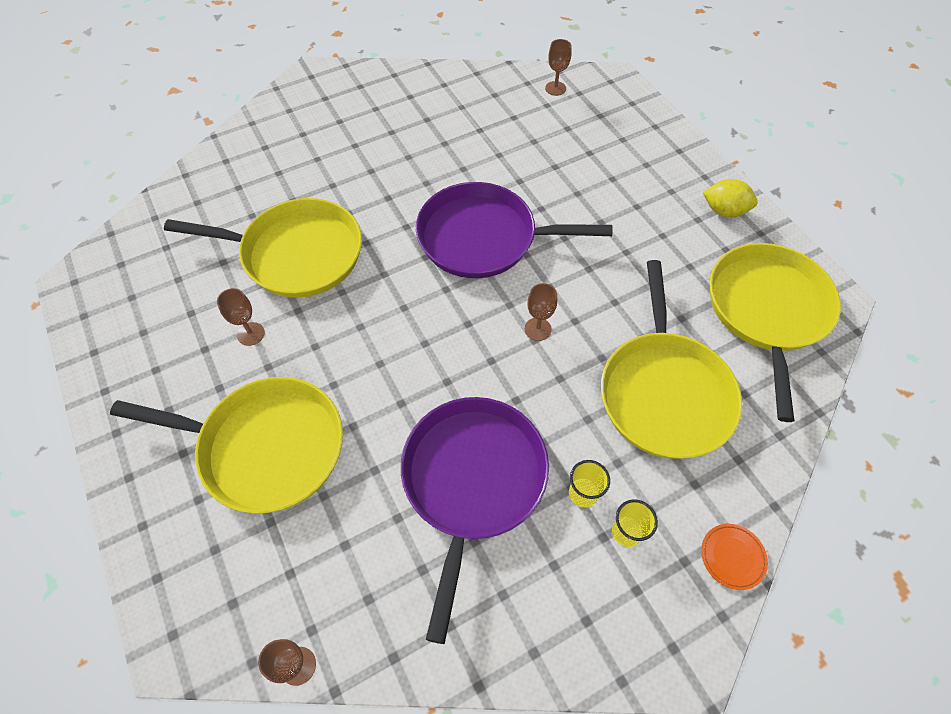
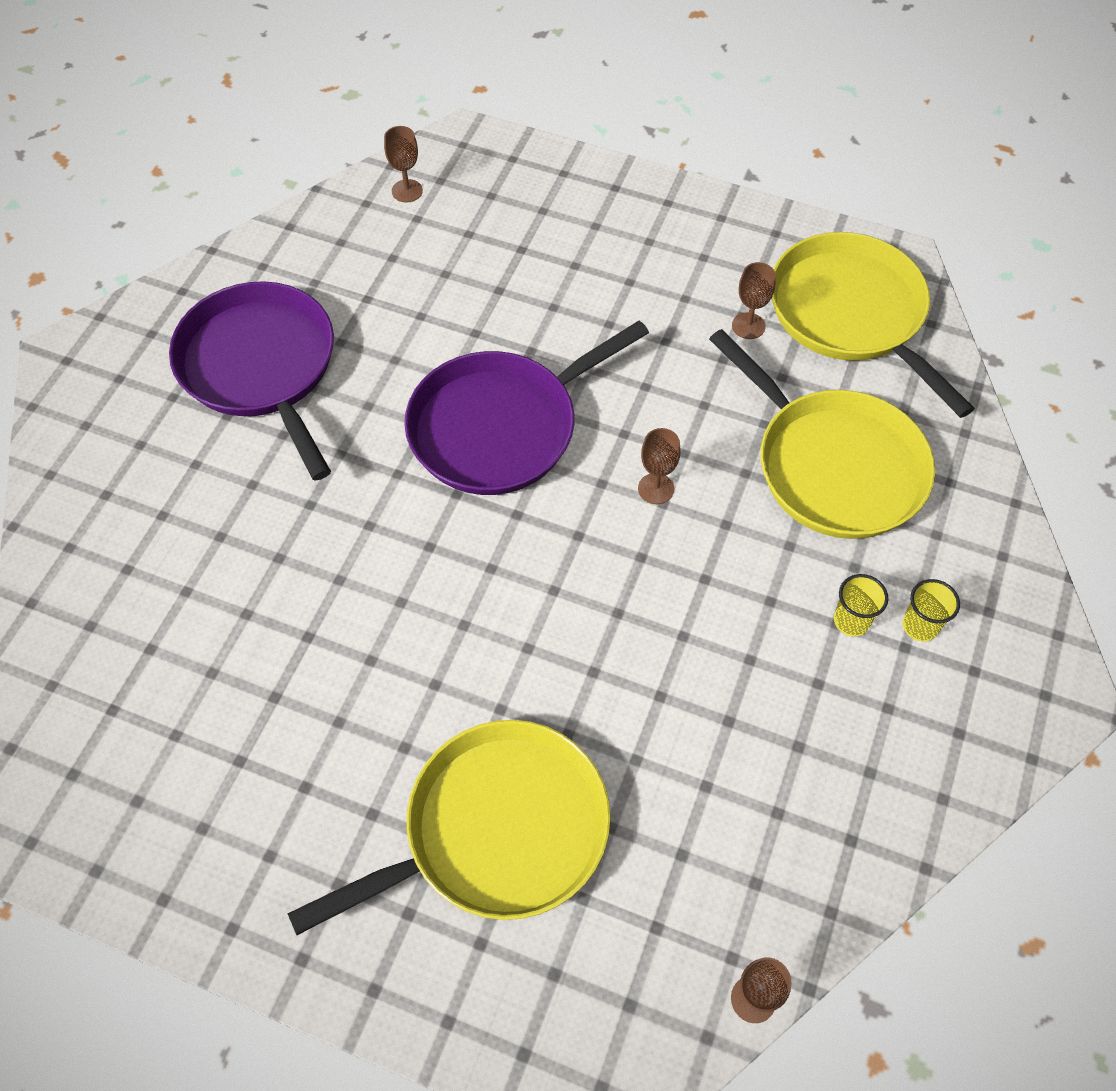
camera: 40 degrees left, 0 degrees up
yellow pan [164,198,362,298] -> none
brown goblet [217,288,265,346] -> brown goblet moved to [732,262,776,339]
purple pan [401,397,549,644] -> purple pan moved to [169,281,334,480]
orange plate [701,524,768,590] -> none
yellow lemon [703,179,758,217] -> none

